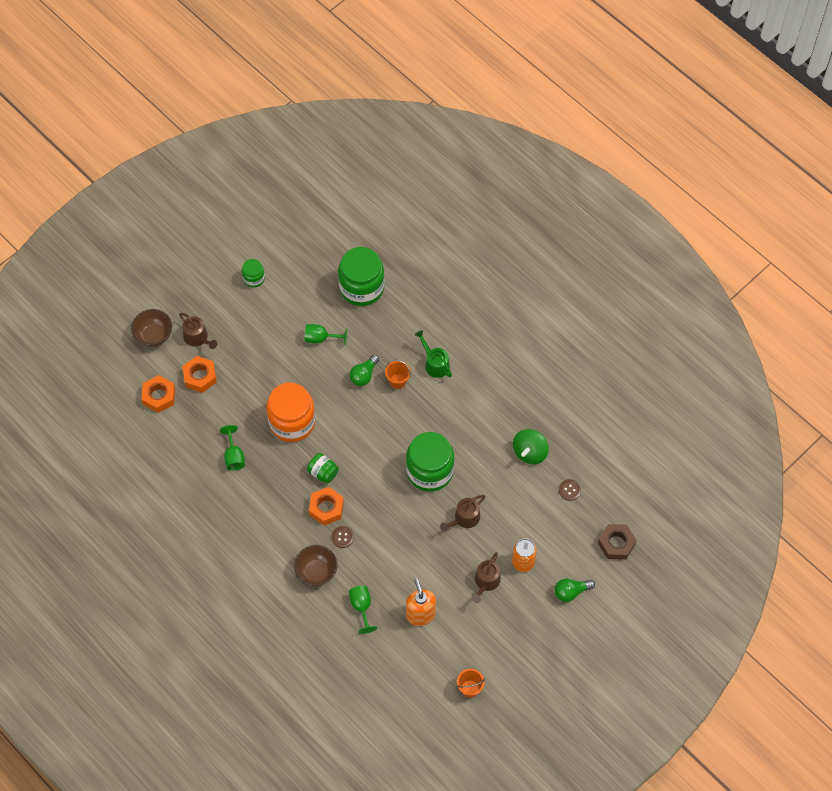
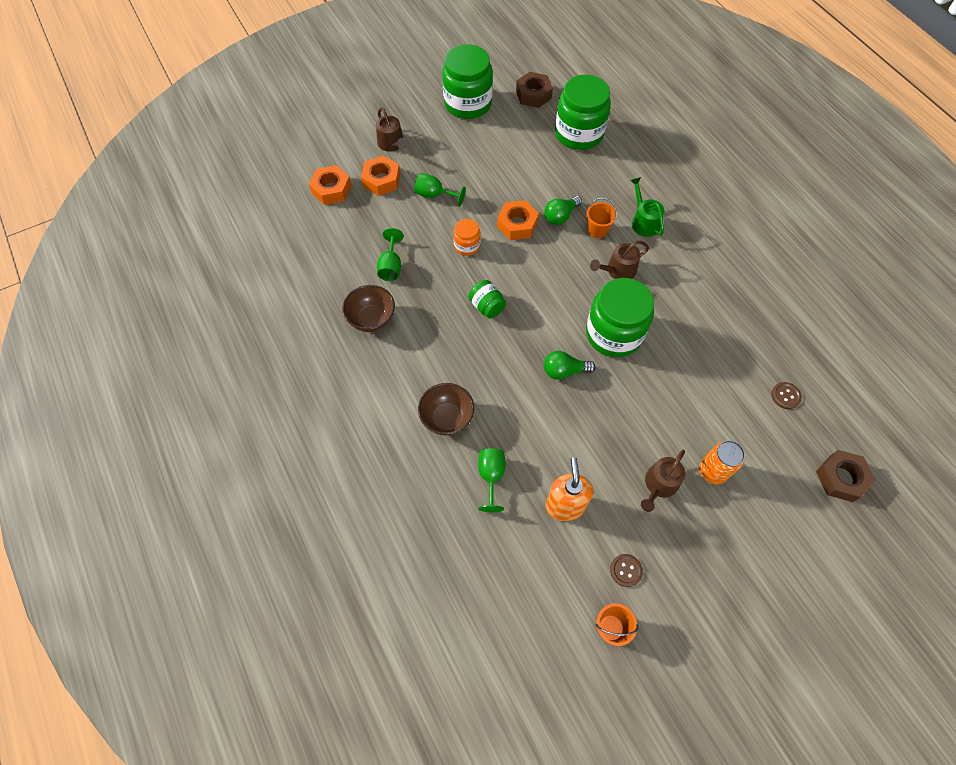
camera: 15 degrees right, 0 degrees up
brown bowl [131,309,172,347] -> brown bowl moved to [342,285,395,332]
green jar [242,259,265,288] -> green jar [442,44,493,119], size x2.05
orange jar [266,383,315,442] -> orange jar [453,219,481,256], size x0.49
green goblet [305,324,347,346] -> green goblet moved to [414,173,466,207]
orange nut [309,487,344,525] -> orange nut moved to [497,200,539,240]
brown button [331,526,354,548] -> brown button moved to [610,554,643,587]
brown watering can [440,495,486,532] -> brown watering can moved to [590,241,649,279]
green spinning top [513,429,549,464] -> none
green light bulb [554,579,595,602] -> green light bulb moved to [544,351,596,380]
none -> brown nut [516,72,553,108]

